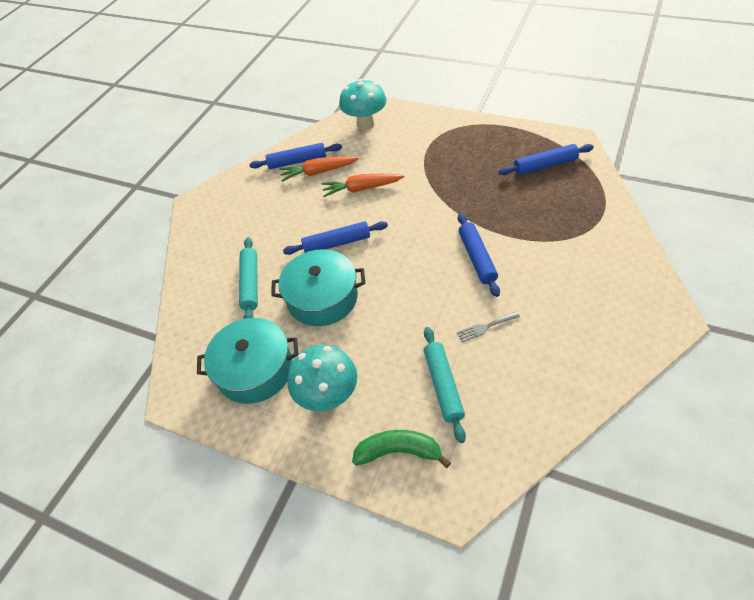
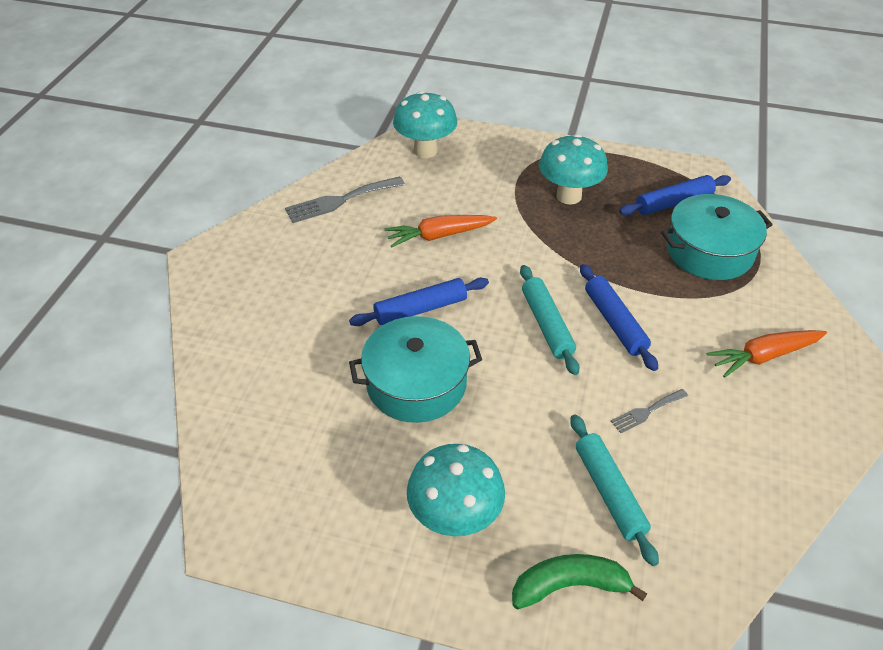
camera: 15 degrees left, 5 degrees down
turquoise pot [197,318,299,404] -> turquoise pot moved to [661,194,773,280]
turquoise rolling pin [239,237,258,319] -> turquoise rolling pin moved to [520,265,580,375]
blue rolling pin [249,143,342,169] -> grey fork [285,176,405,223]
orange carrot [279,156,359,182] -> orange carrot moved to [707,330,827,378]
none -> turquoise mushroom [539,134,608,204]

